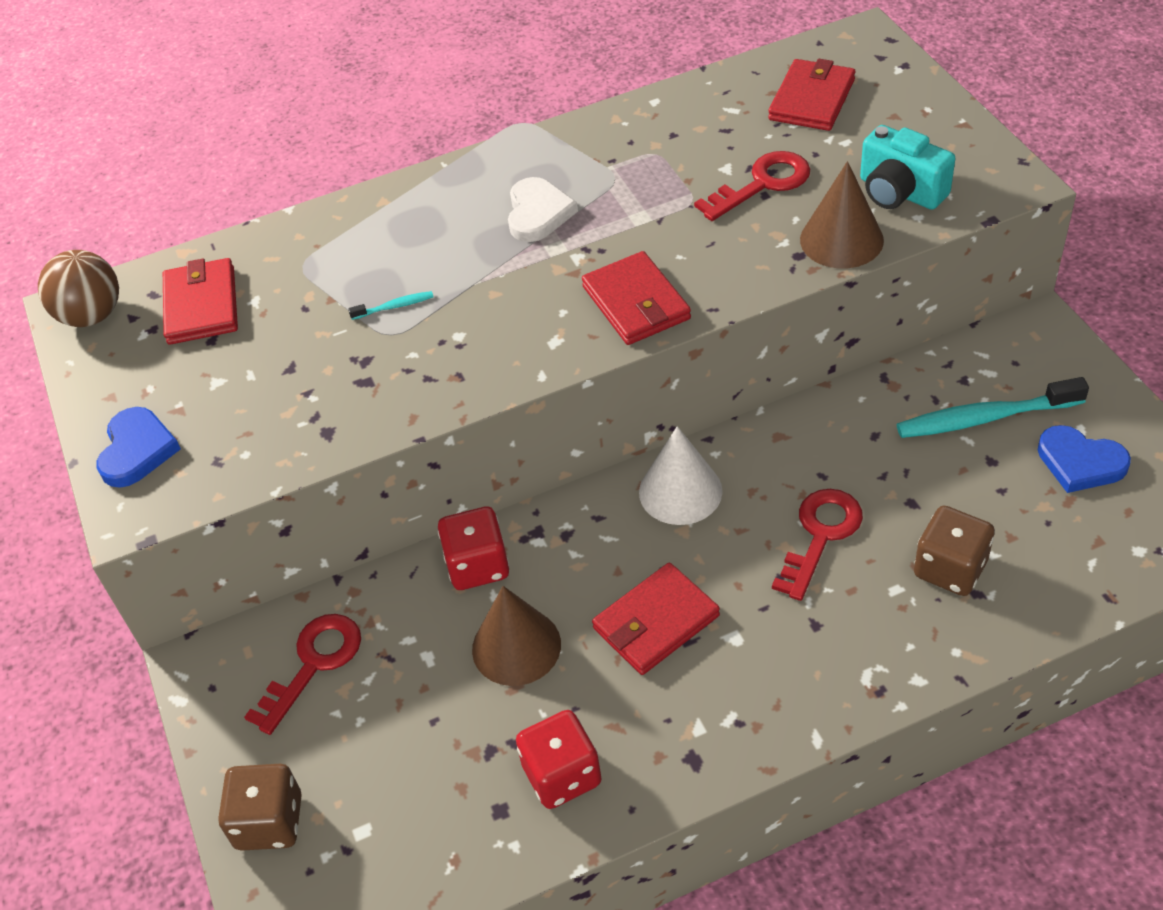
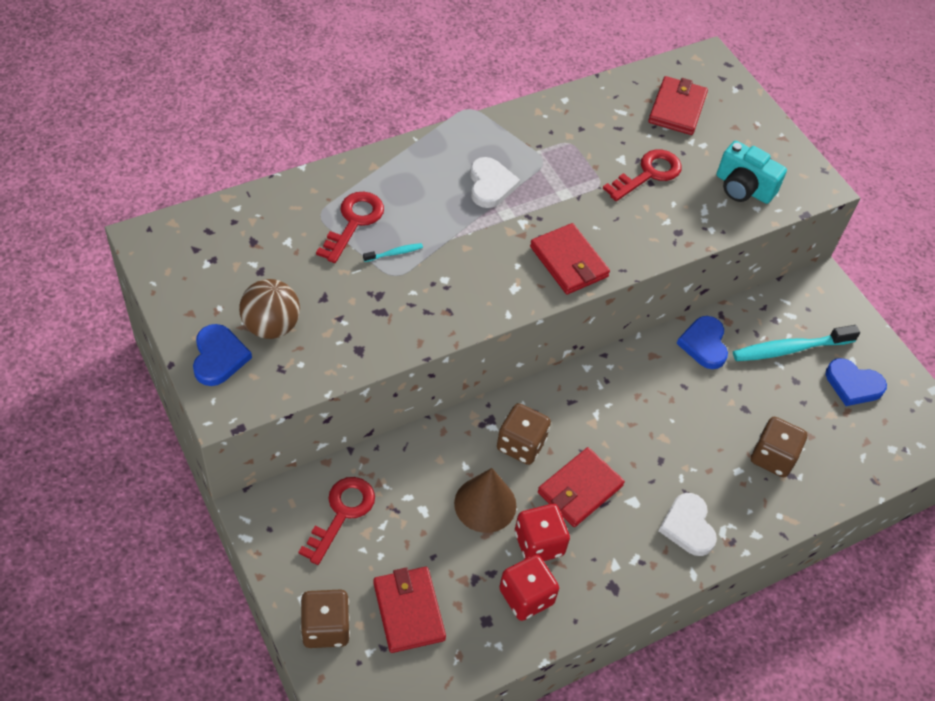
camera: 15 degrees left, 5 degrees up
brown ball [38,250,119,327] -> brown ball moved to [239,279,300,339]
red wallet [163,258,238,345] -> red wallet moved to [373,567,446,653]
red dice [438,506,509,590] -> red dice moved to [515,504,570,561]
white cone [639,426,723,525] -> none
red key [772,489,863,601] -> red key moved to [316,192,384,263]
brown cone [800,161,884,269] -> none
none -> brown dice [497,403,551,465]
none -> white heart [658,493,717,556]
none -> blue heart [676,316,728,369]

